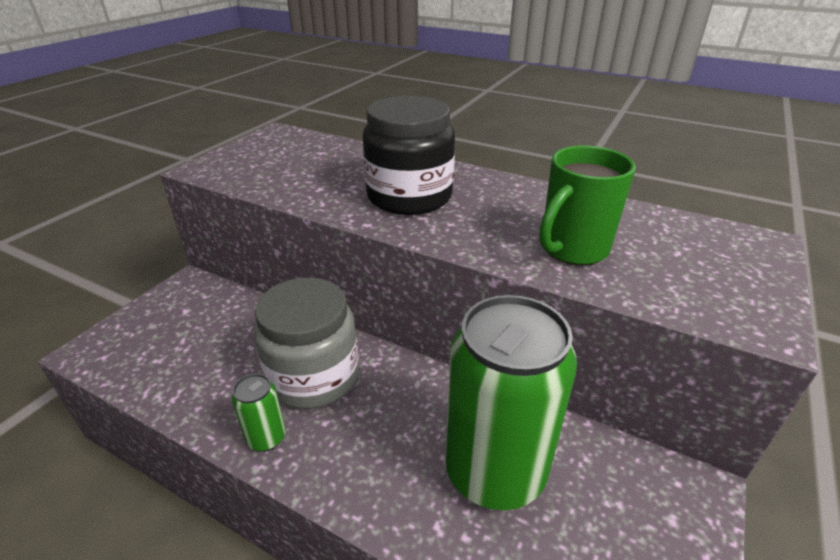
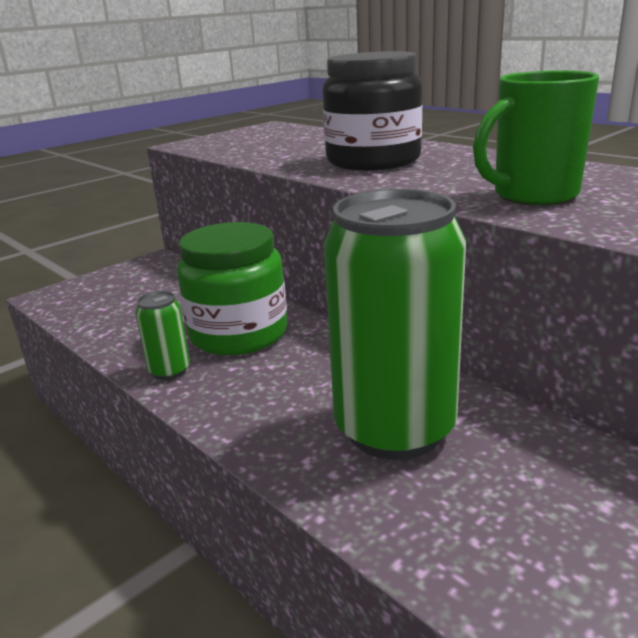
camera: 20 degrees right, 10 degrees down
grey jar [254,278,359,409] -> green jar [177,222,288,355]

